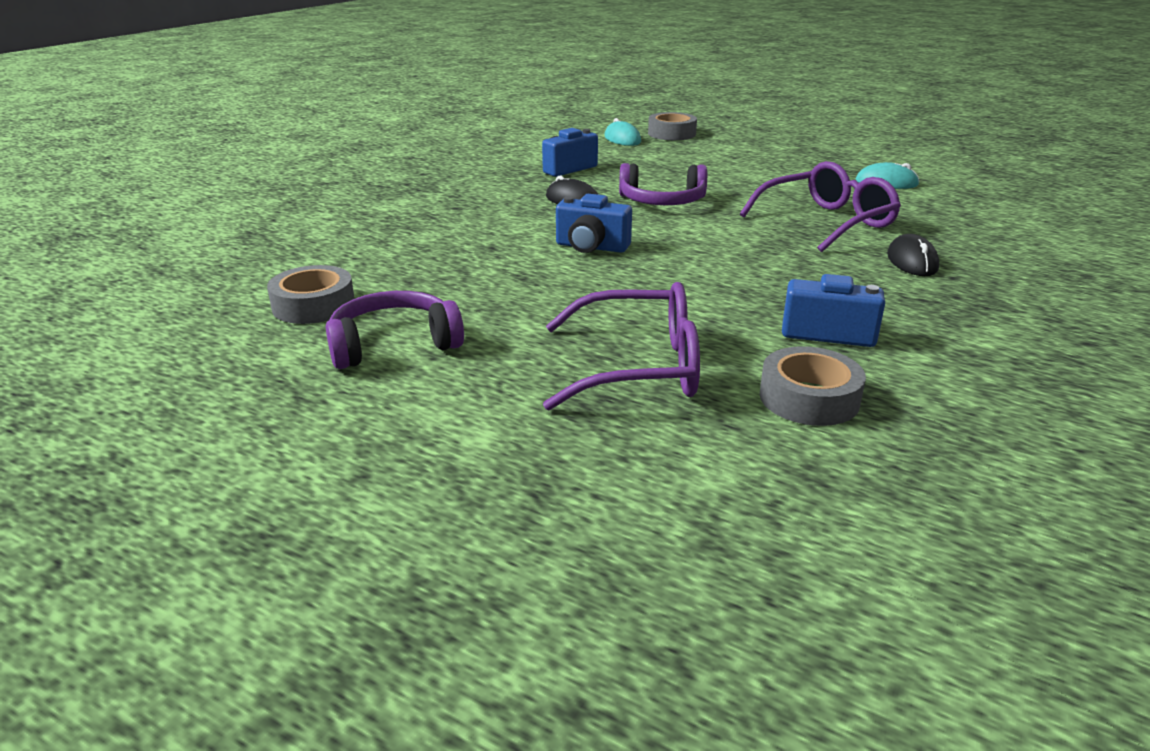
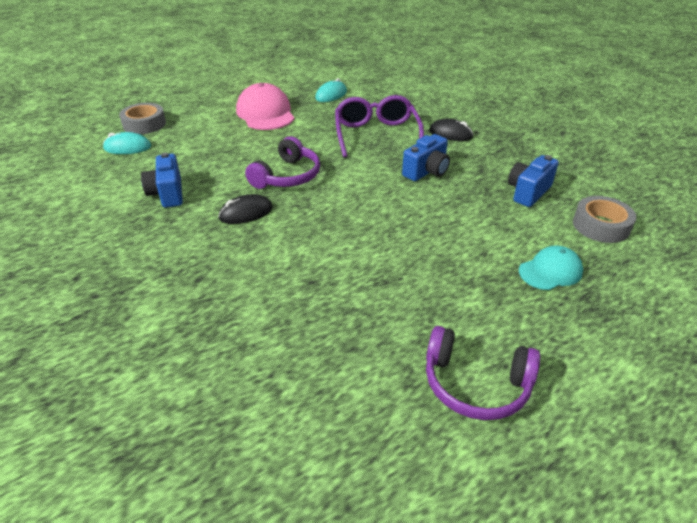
camera: 65 degrees left, 10 degrees up
grey tape [267,265,355,324] -> none
purple headphones [326,291,464,369] -> purple headphones turned 75 degrees counterclockwise [426,326,540,420]
purple glasses [543,282,700,411] -> turquoise cap [519,245,583,290]
blue camera [556,194,632,253] -> blue camera moved to [402,134,450,181]
none -> pink cap [236,83,295,130]

